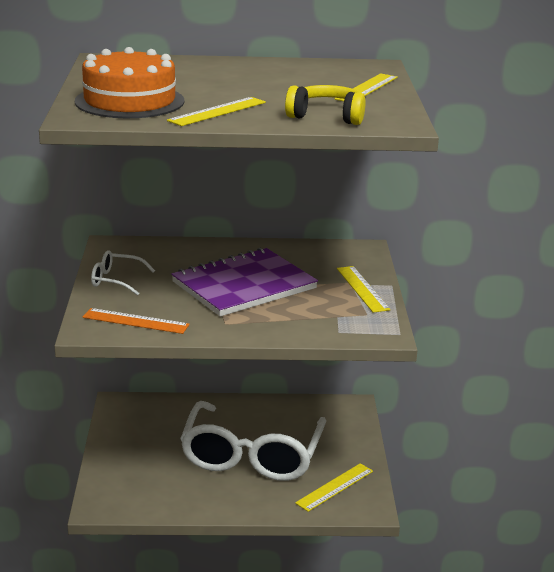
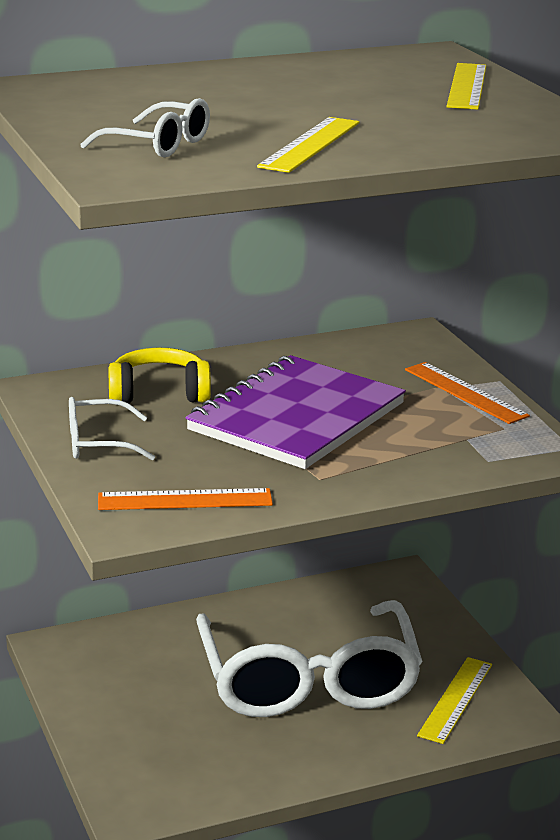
camera: 20 degrees left, 0 degrees up
orange cake [75,47,185,118] -> white glasses [80,98,210,157]
yellow headphones [285,85,365,125] -> yellow headphones moved to [109,347,211,403]
yellow ruler [337,266,390,313] -> orange ruler [405,362,530,424]

